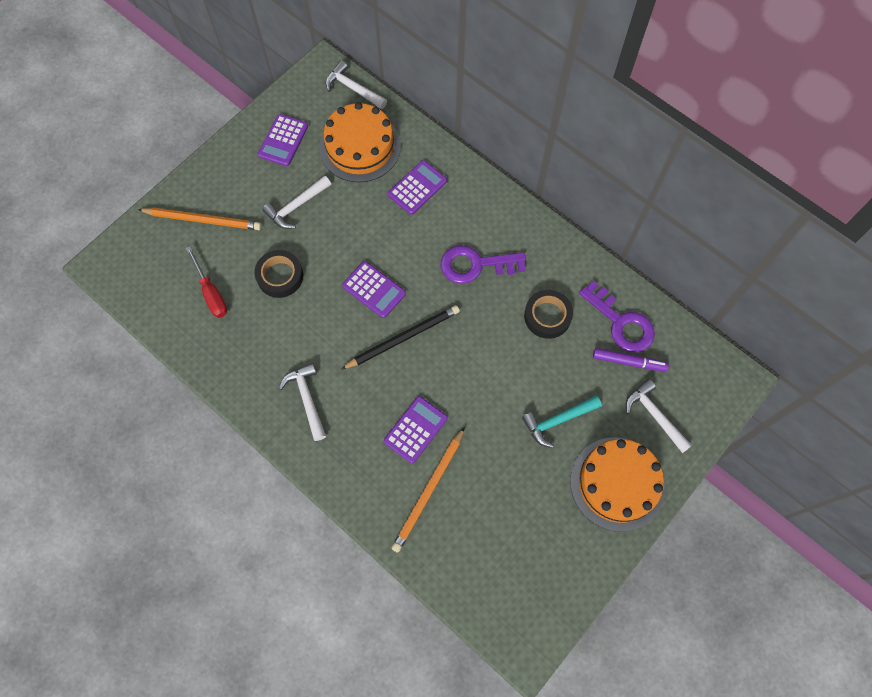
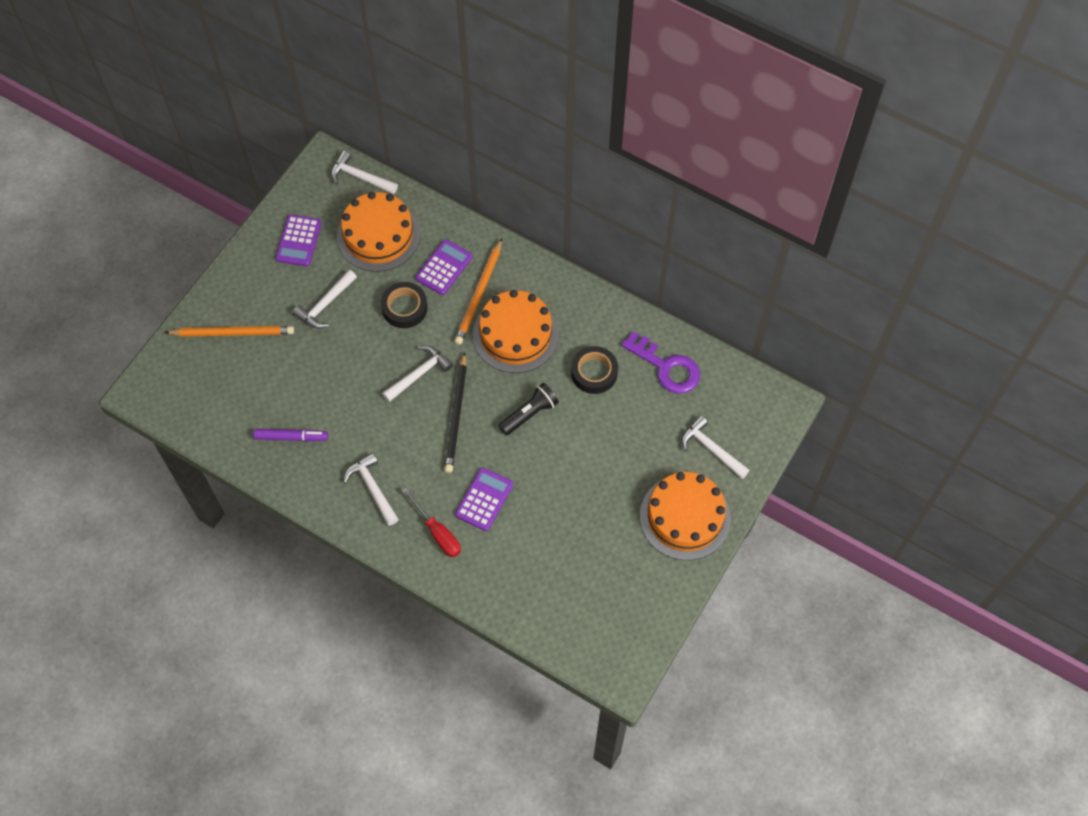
camera: 10 degrees left, 5 degrees down
red screwdriver [186,246,227,318] -> red screwdriver moved to [402,487,461,557]
black tape [254,250,303,298] -> black tape moved to [381,282,428,328]
purple calculator [342,261,406,318] -> white hammer [382,346,453,402]
black pencil [342,305,460,369] -> black pencil turned 135 degrees clockwise [444,352,467,473]
orange pencil [391,427,465,553] -> orange pencil moved to [454,238,502,345]
purple key [441,245,526,284] -> orange cake [473,290,559,373]
turquoise hammer [522,396,602,448] -> none
purple marker [593,348,669,372] -> purple marker moved to [253,429,328,442]
none -> black flashlight [498,383,559,435]

